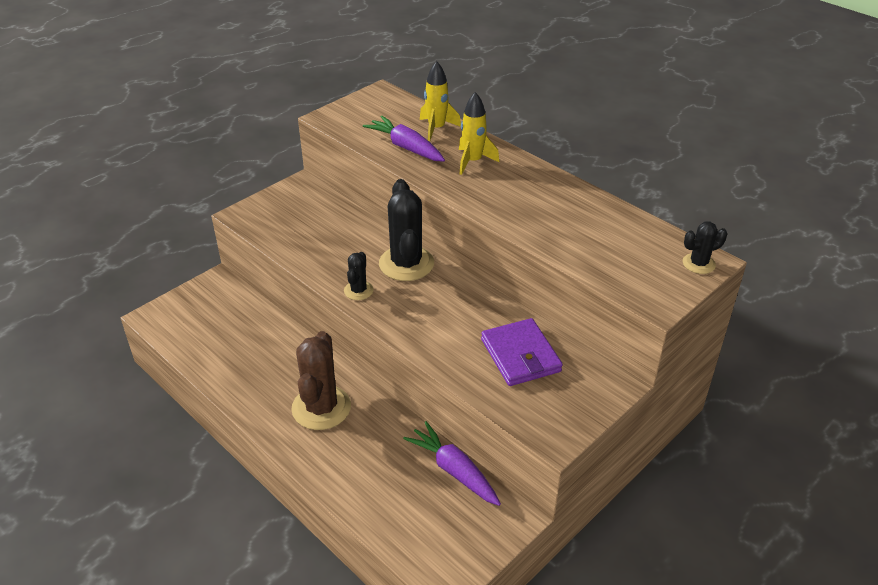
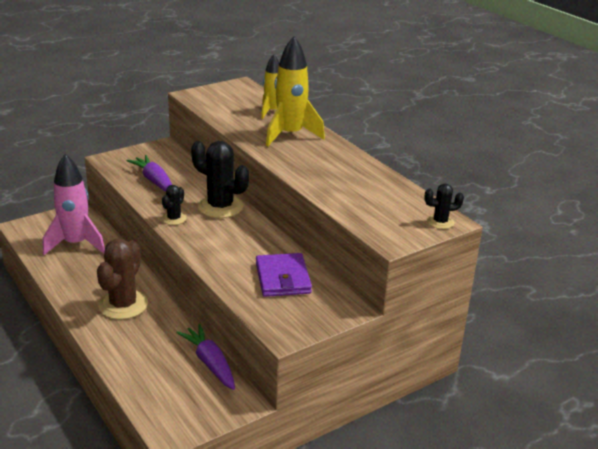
camera: 10 degrees right, 10 degrees down
purple carrot [363,116,445,162] -> purple carrot moved to [126,155,172,192]
black cactus [379,179,434,281] -> black cactus turned 60 degrees counterclockwise [191,141,249,218]
yellow rocket [459,92,500,175] -> yellow rocket [266,36,325,146], size x1.61
none -> pink rocket [43,154,105,255]

